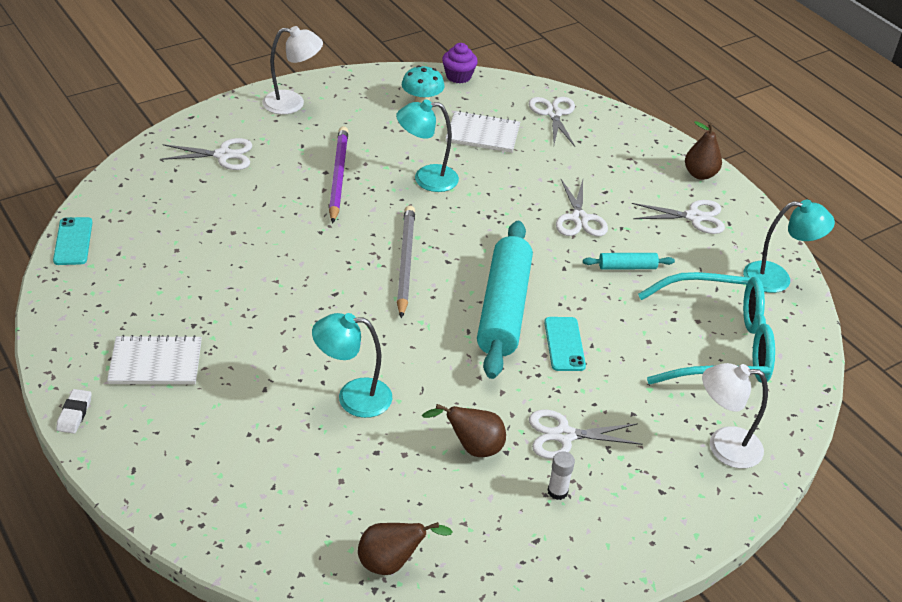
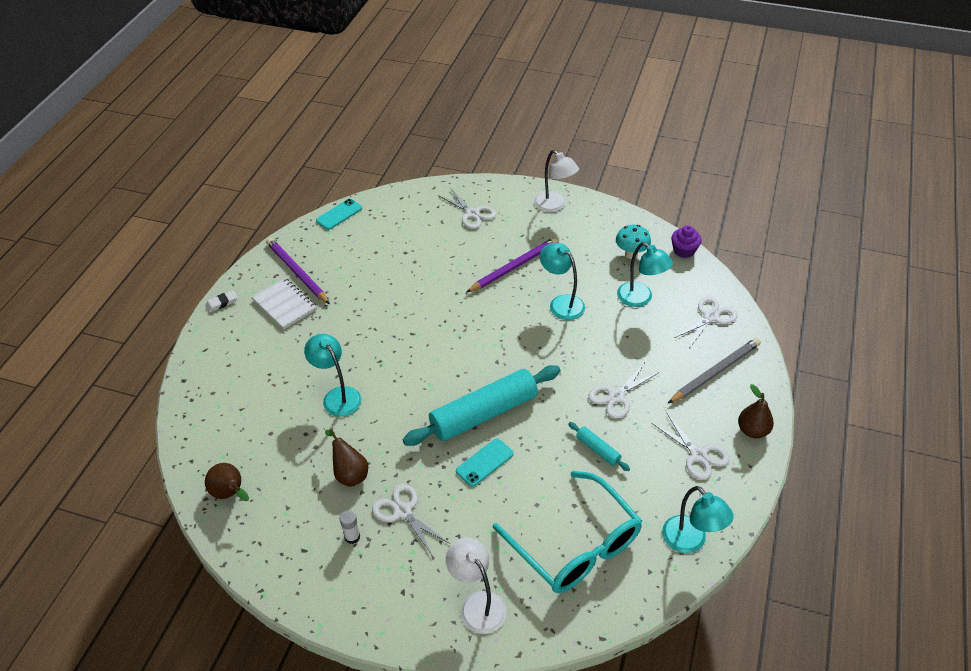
camera: 55 degrees right, 5 degrees up
grey pencil [397,206,415,318] -> grey pencil moved to [668,338,761,403]
white notebook [446,111,520,153] -> turquoise lamp [617,242,673,307]
none -> purple pencil [266,238,330,304]

